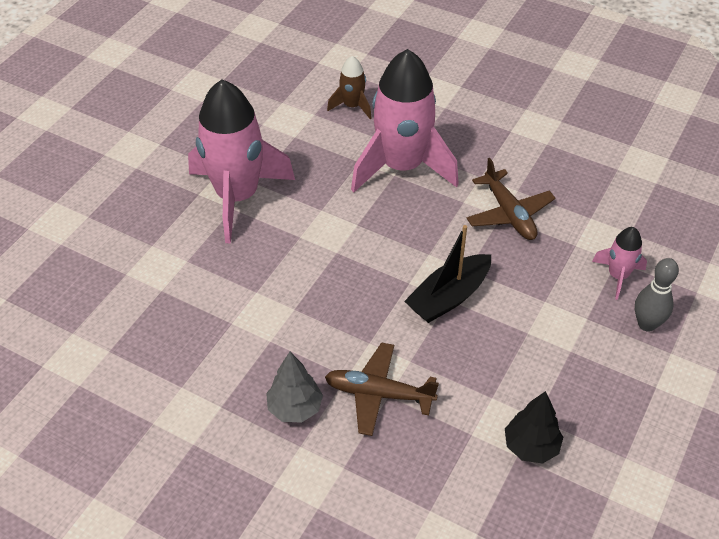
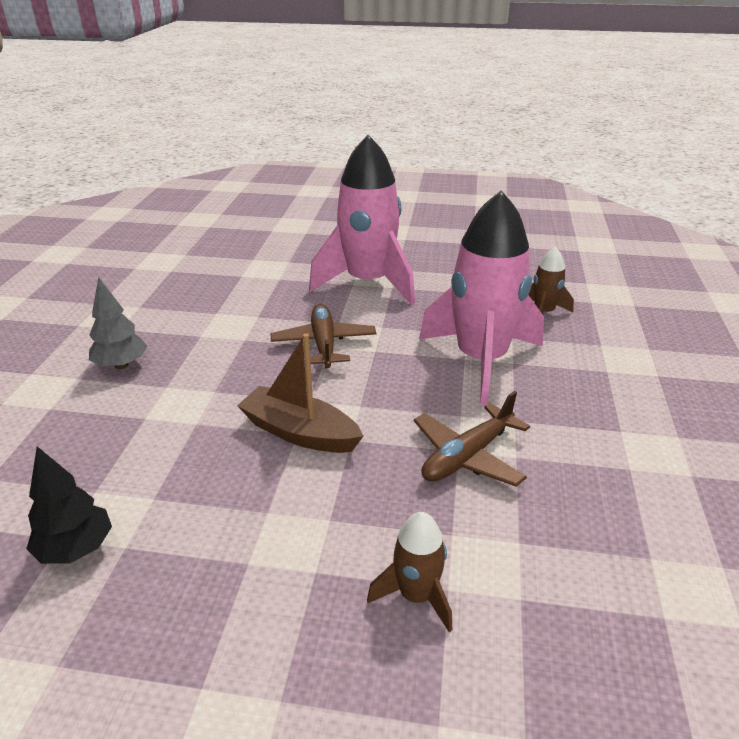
camera: 70 degrees right, 15 degrees down
brown plane [325,342,439,436] -> brown plane moved to [271,304,376,368]
black boat [404,225,491,323] -> brown boat [237,333,363,453]
pink rocket [592,227,647,300] -> brown rocket [367,512,452,632]
grey bowling pin [635,258,679,332] -> none

